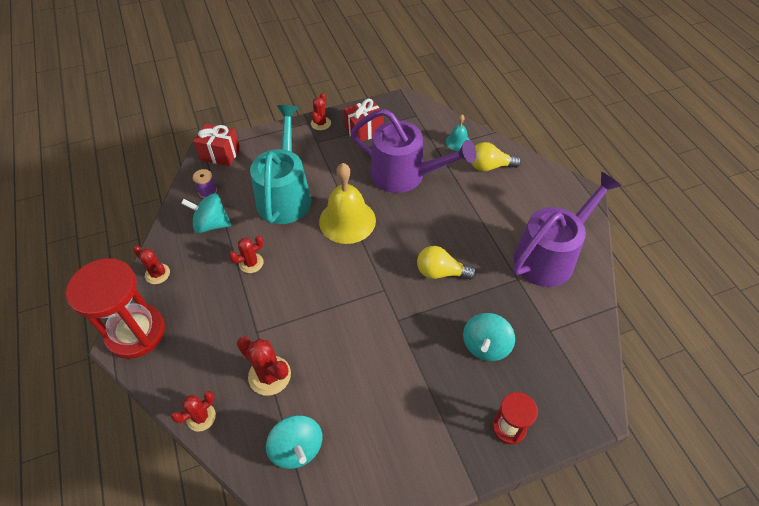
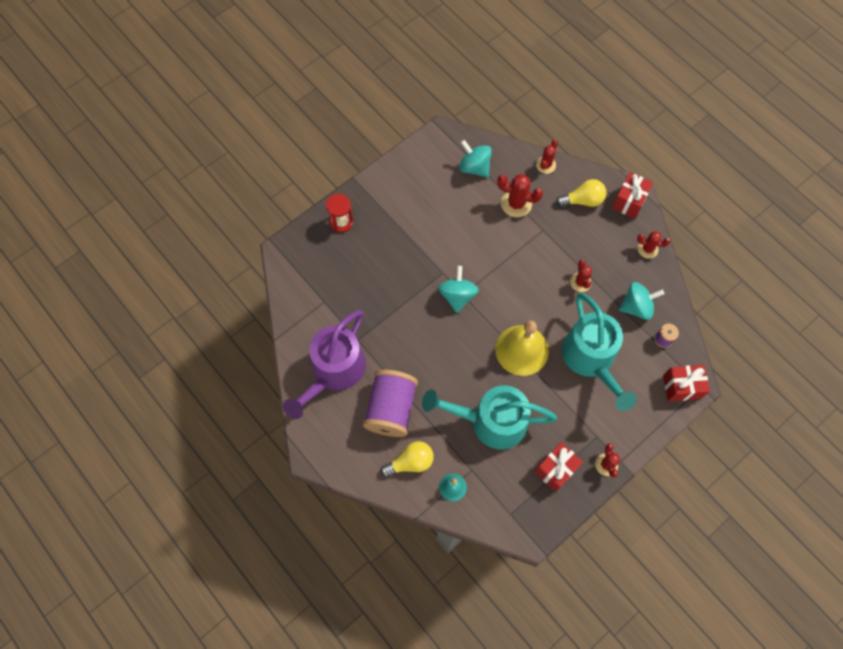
camera: 160 degrees right, 15 degrees up
red hourglass [66,258,165,359] -> red gift [612,172,653,219]
red cactus [229,235,264,273] -> red cactus turned 45 degrees counterclockwise [570,259,592,292]
purple watering can [350,109,476,193] -> turquoise watering can [422,385,557,450]
yellow light bulb [417,246,476,280] -> yellow light bulb moved to [556,179,606,207]
turquoise spinning top [463,313,515,361] -> turquoise spinning top moved to [438,266,479,313]
none -> purple spool [363,370,418,437]

